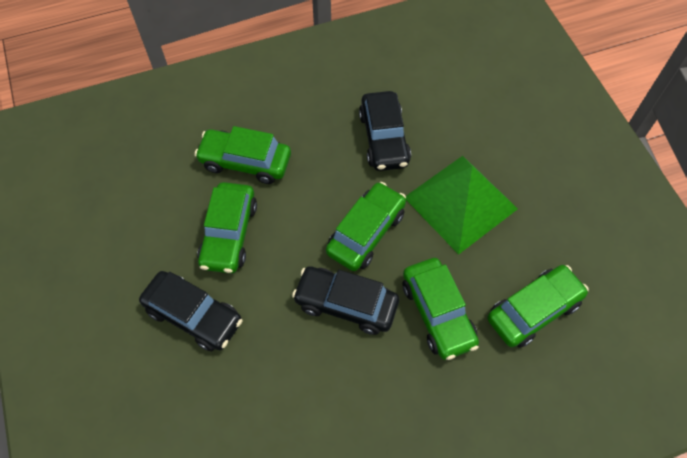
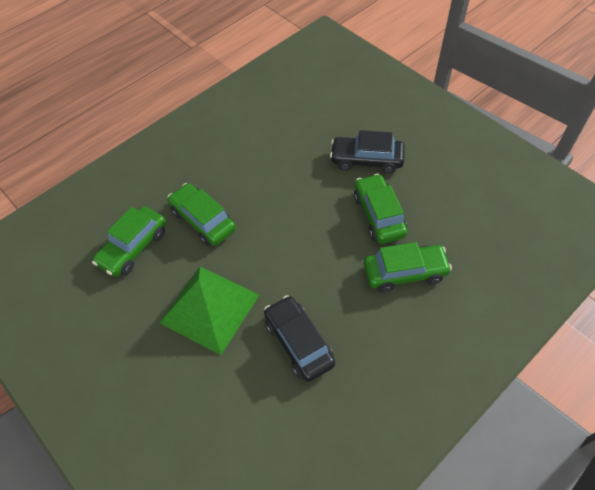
camera: 160 degrees right, 5 degrees down
black car [292,266,399,335] -> none
green car [326,182,406,271] -> none

